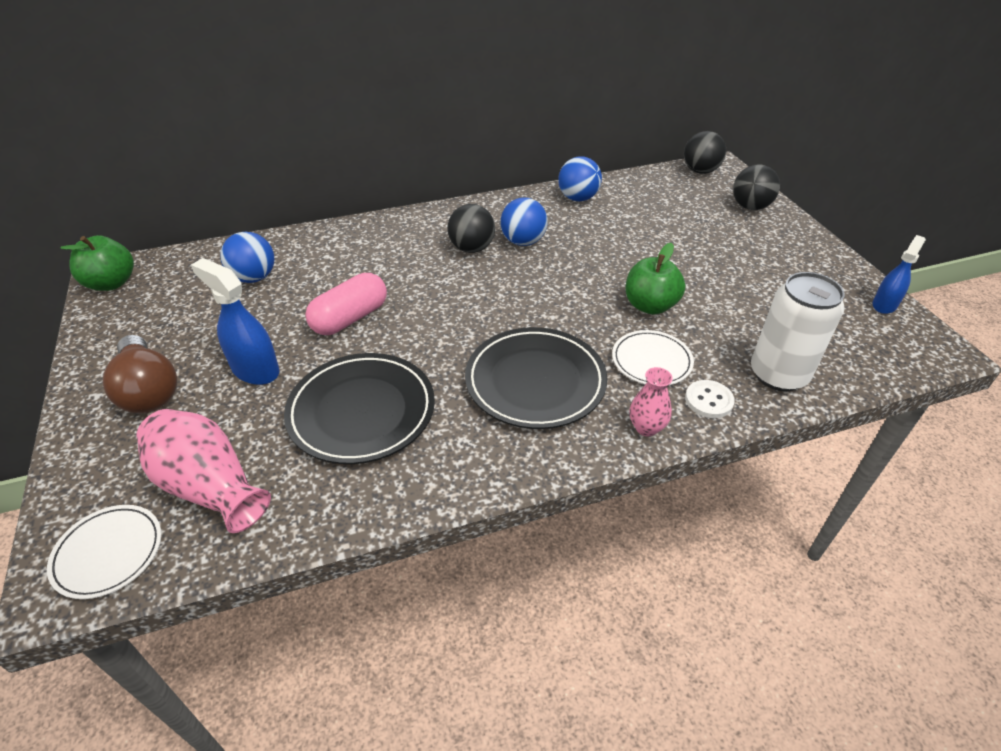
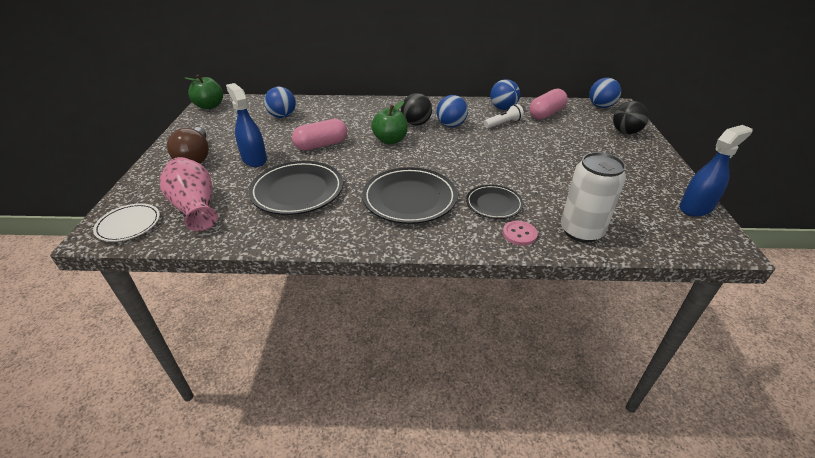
camera: 20 degrees right, 5 degrees down
white plate [612,330,694,385] -> black plate [466,185,523,219]
green apple [626,243,685,315] -> green apple moved to [371,101,408,144]
pink vase [630,367,673,436] -> none
black ball [684,131,726,174] -> blue ball [589,78,621,108]
white button [685,380,735,418] -> pink button [503,221,538,246]
blue spray bottle [873,235,926,314] -> blue spray bottle [680,125,753,217], size x1.51
none -> white flashlight [484,104,524,128]
none -> pink capsule [529,88,568,120]

